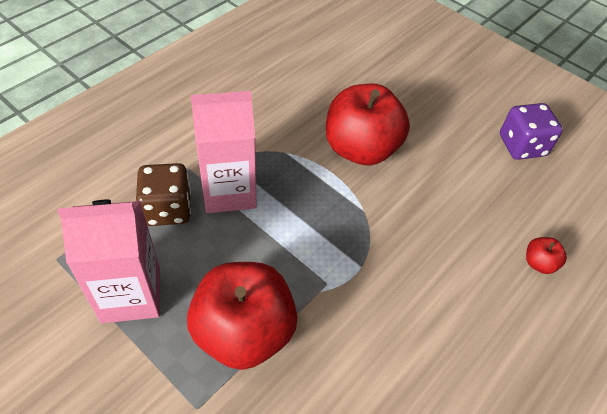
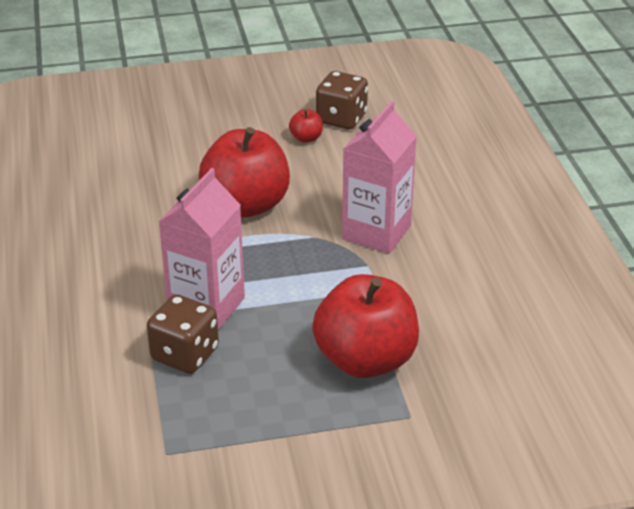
camera: 50 degrees left, 15 degrees down
pink carton [58,199,160,323] -> pink carton moved to [342,101,417,254]
purple dice [500,103,563,160] -> brown dice [316,71,368,129]
red apple [526,237,567,274] -> red apple moved to [289,109,323,143]

